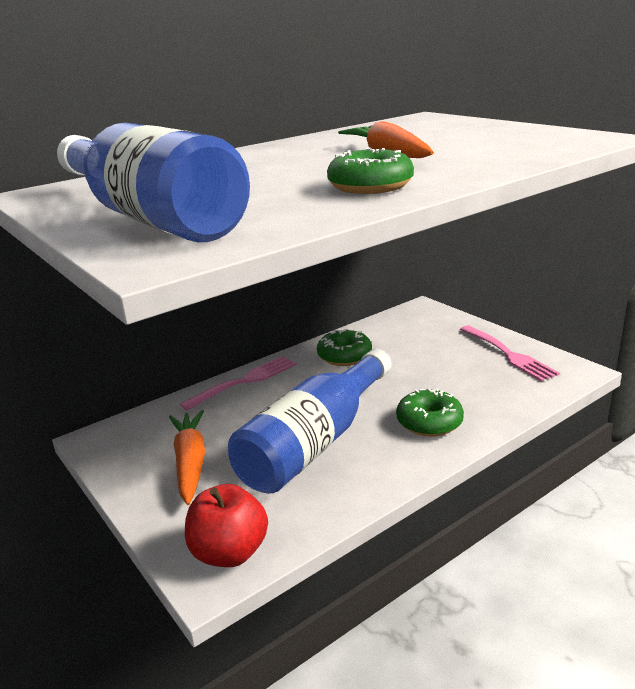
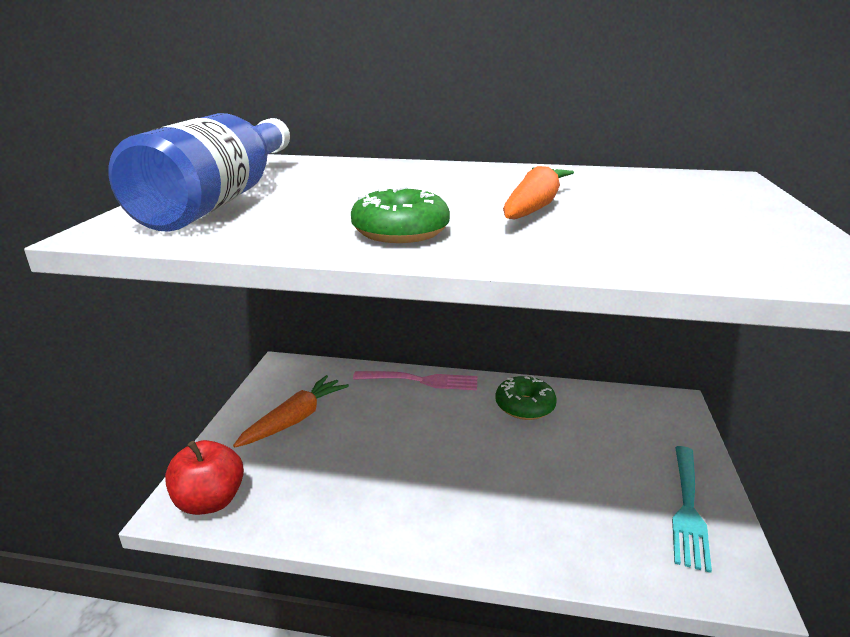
camera: 45 degrees right, 0 degrees up
blue bottle [228,349,391,494] -> none
green donut [396,388,464,437] -> none
pink fork [460,325,560,382] -> turquoise fork [672,446,712,573]

